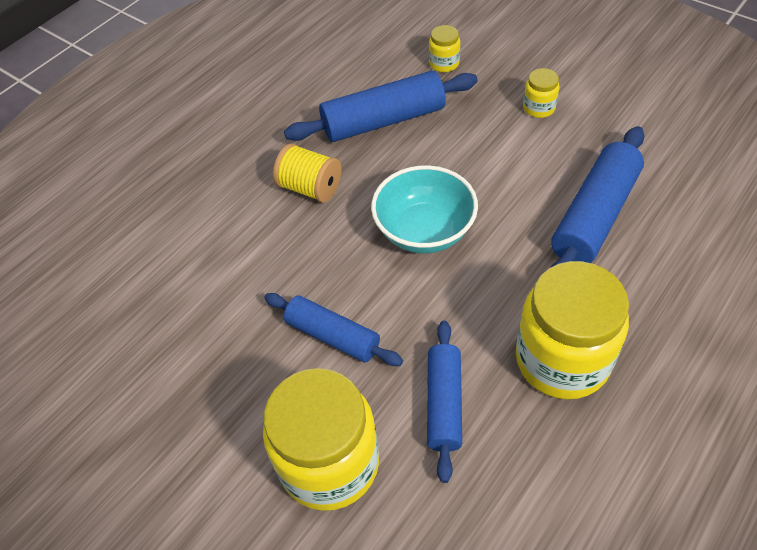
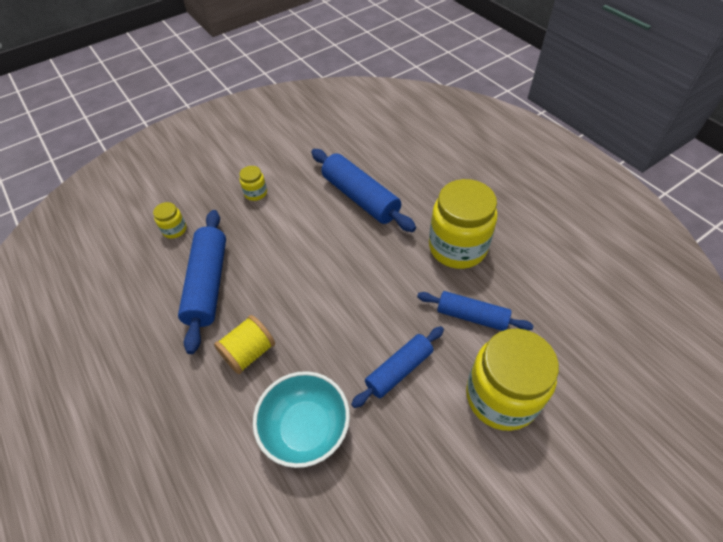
camera: 75 degrees left, 0 degrees up
turquoise bowl [371,165,478,253] -> turquoise bowl moved to [253,371,350,468]

